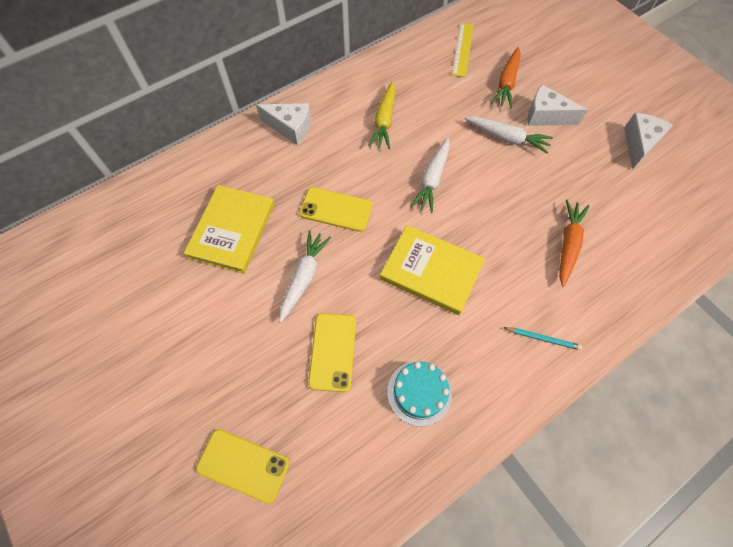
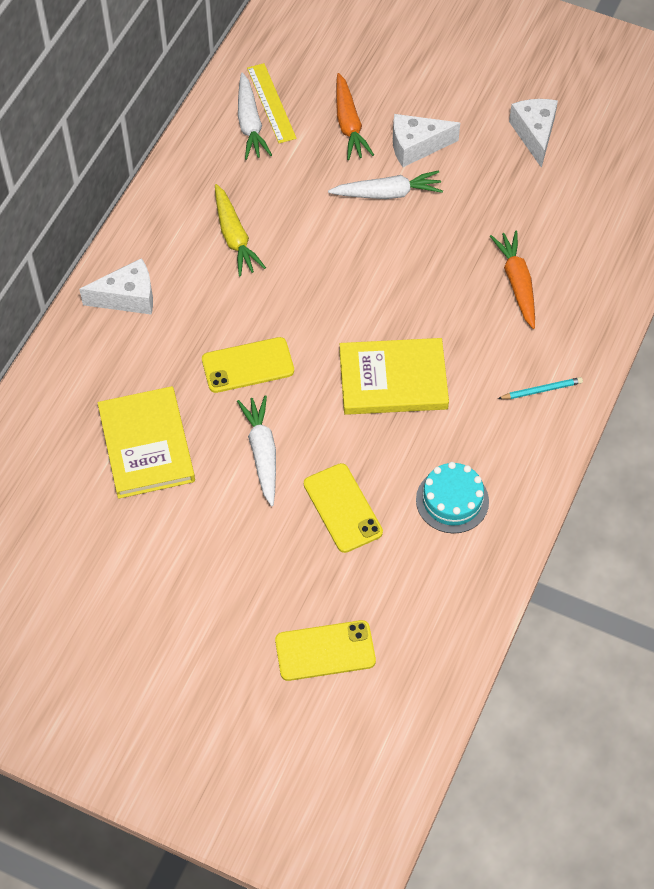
camera: 30 degrees left, 5 degrees down
white carrot [410,138,450,213] -> white carrot moved to [238,73,272,160]

